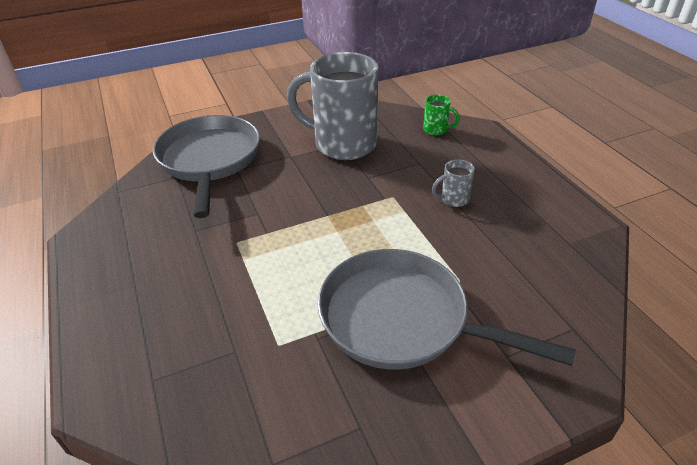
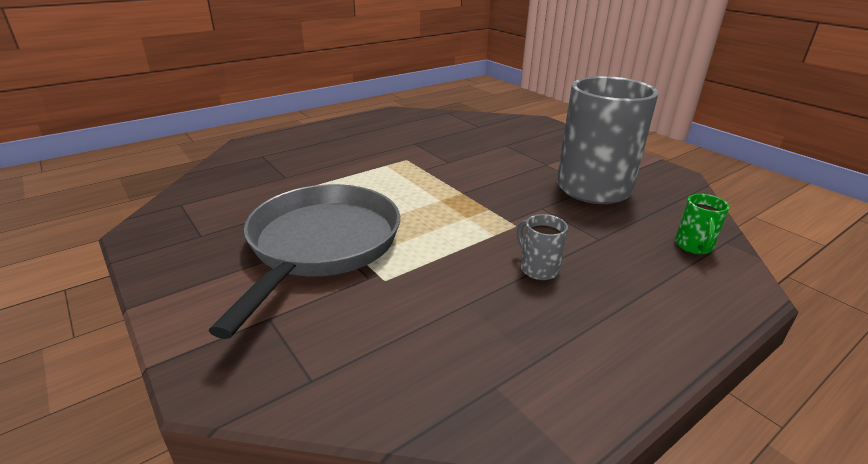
camera: 75 degrees right, 10 degrees down
grey pan [153,115,260,218] -> none

